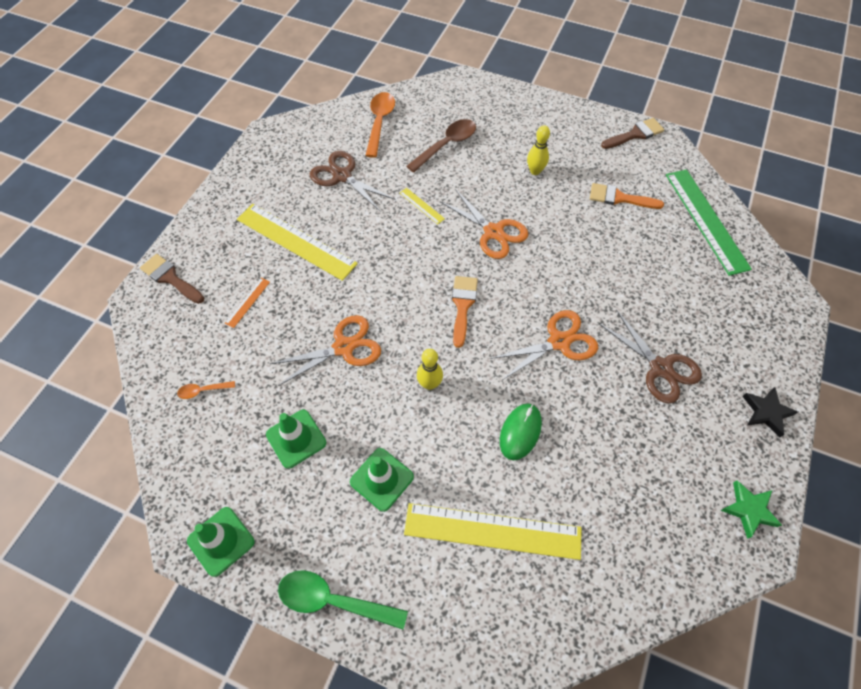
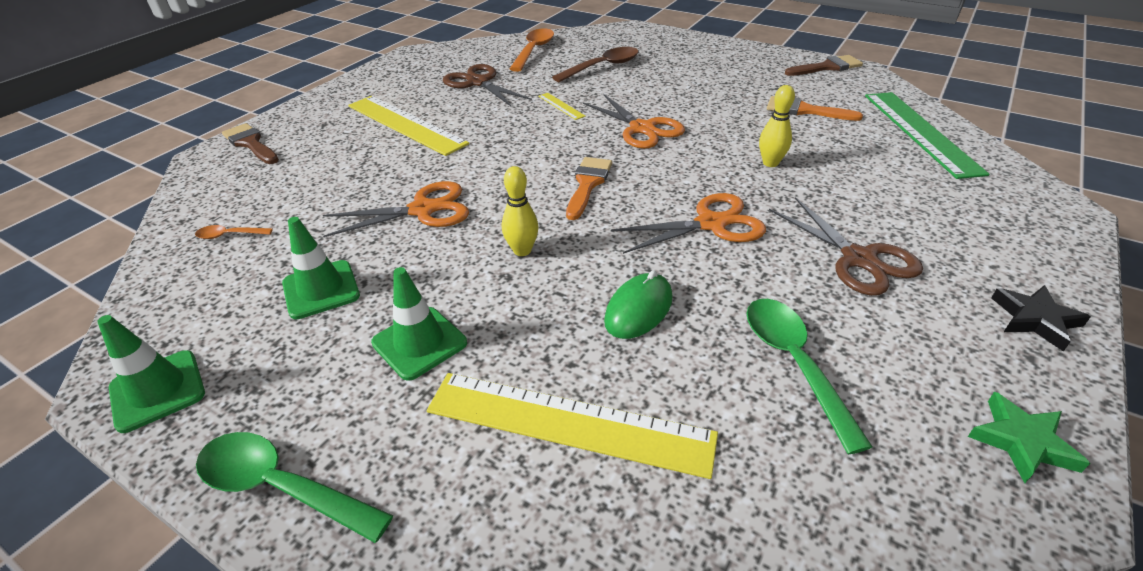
camera: 10 degrees right, 20 degrees down
orange ruler [225,278,270,328] -> none
yellow bowling pin [527,125,550,175] -> yellow bowling pin moved to [759,85,795,167]
none -> green spoon [747,299,872,454]

